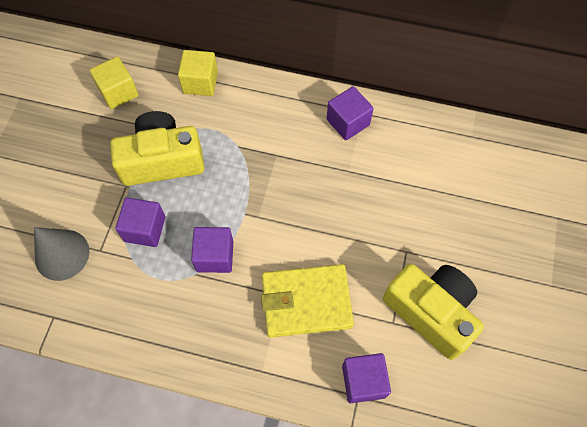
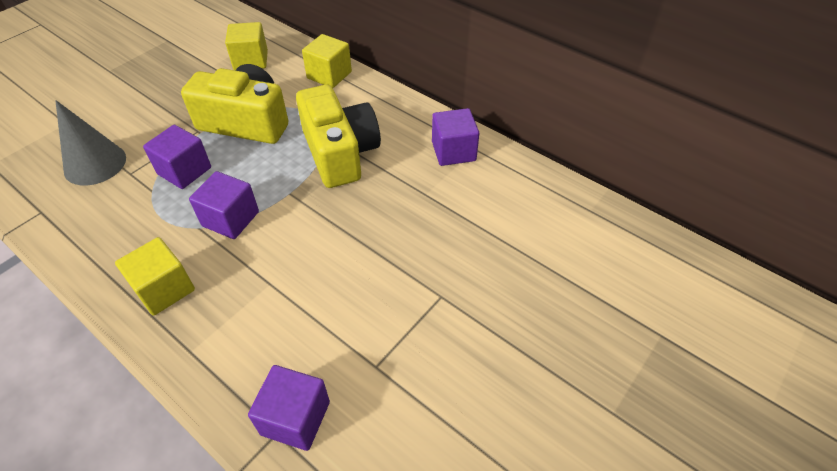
camera: 25 degrees right, 15 degrees down
yellow wallet [261,264,354,338] -> none
yellow camera [383,264,484,360] -> yellow camera moved to [296,85,381,188]
none -> yellow cube [115,237,195,316]

